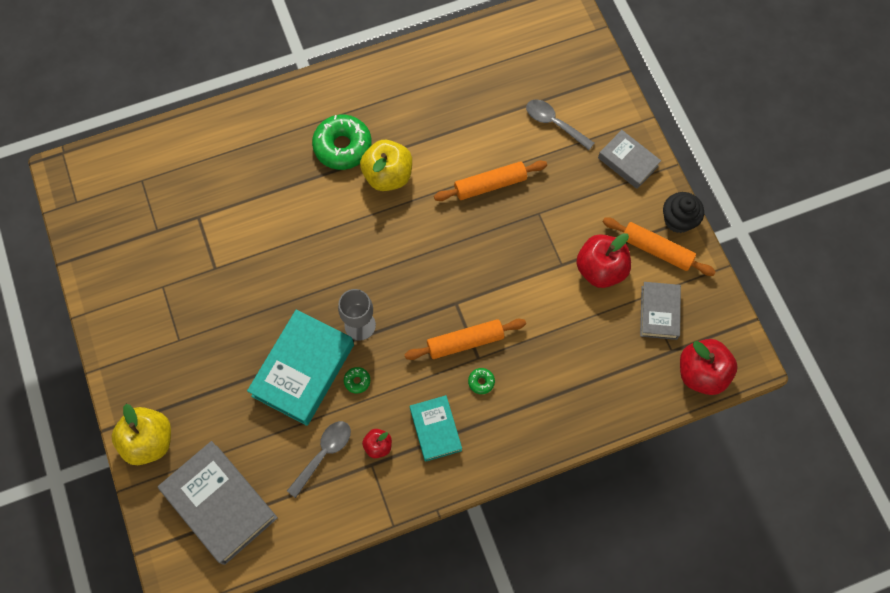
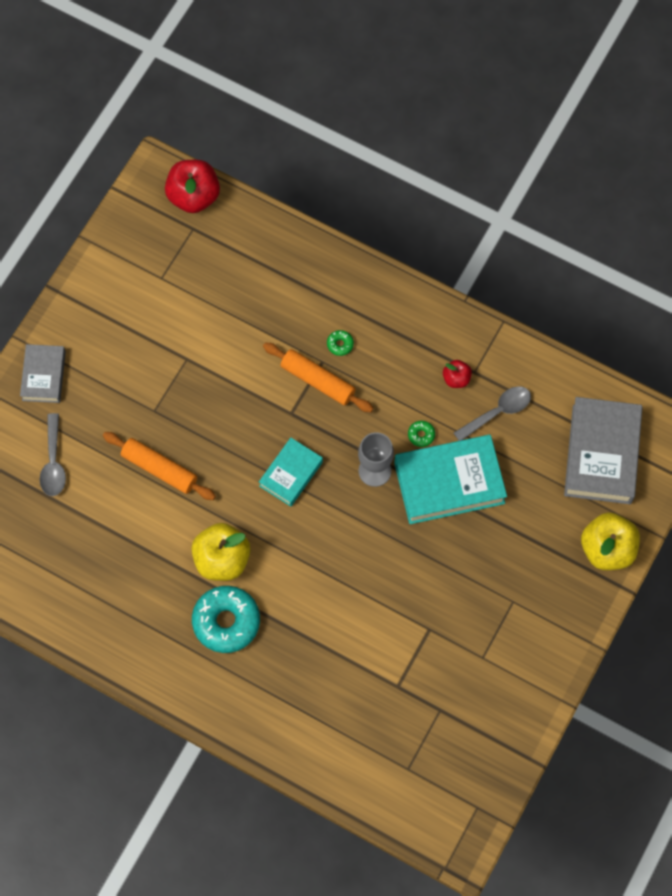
camera: 130 degrees left, 0 degrees up
grey spoon [287,421,351,498] -> grey spoon turned 150 degrees clockwise [454,386,531,441]
green donut [312,115,372,170] -> turquoise donut [192,586,260,653]
turquoise book [410,395,462,462] -> turquoise book moved to [259,438,323,506]
red apple [576,233,631,288] -> none
orange rolling pin [602,217,716,276] -> none
grey book [640,282,681,340] -> none
black cupcake [663,192,704,233] -> none

